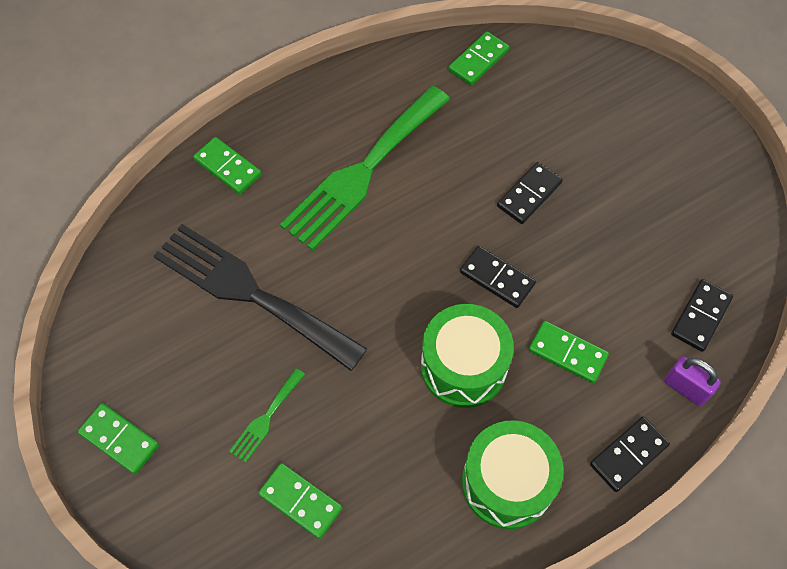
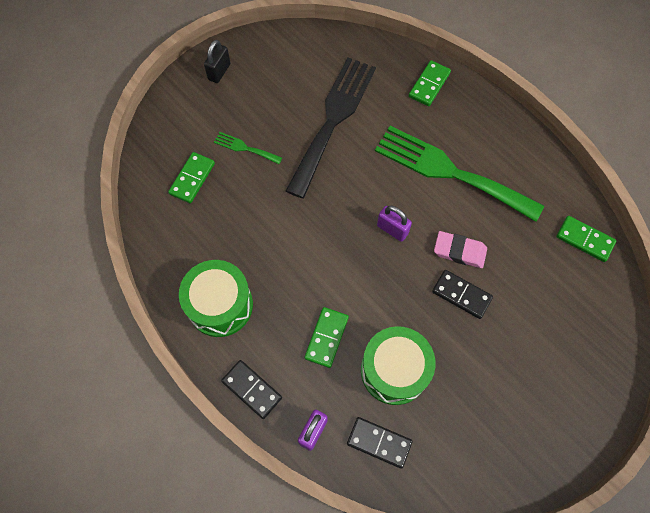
camera: 80 degrees right, 5 degrees up
green domino [77,403,159,474] -> black padlock [204,40,231,83]
green drum [421,304,514,408] -> green drum moved to [361,326,436,405]
black domino [460,246,536,308] -> none
none -> purple padlock [377,206,412,242]
none -> pink eraser [434,231,487,268]

